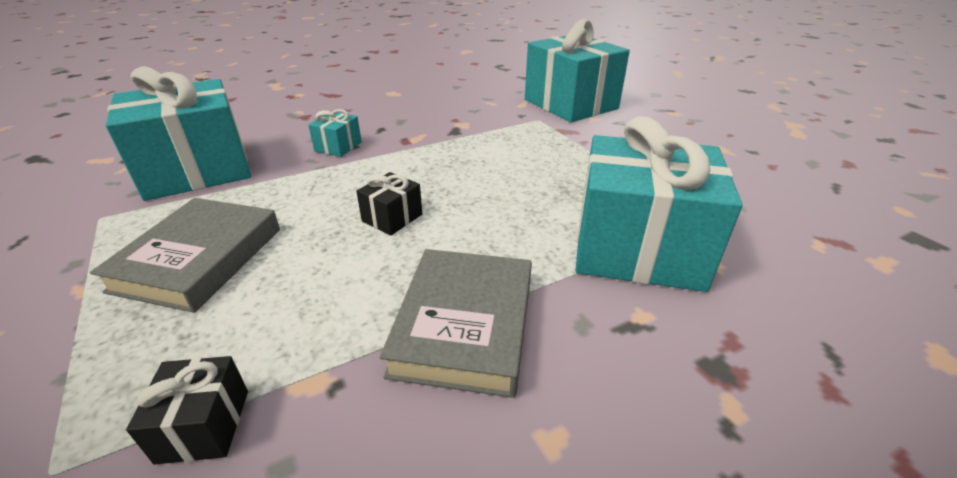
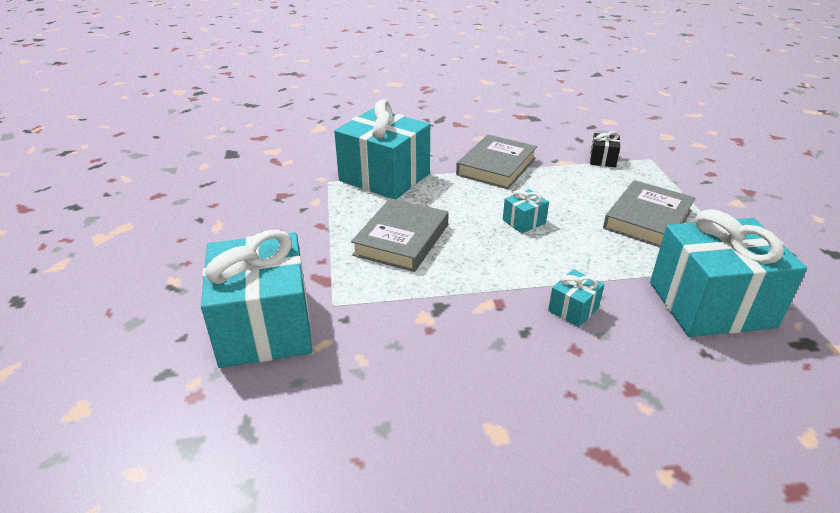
camera: 160 degrees left, 0 degrees up
black gift [356,172,422,235] -> turquoise gift [503,189,549,233]
none -> grey book [351,198,449,272]

